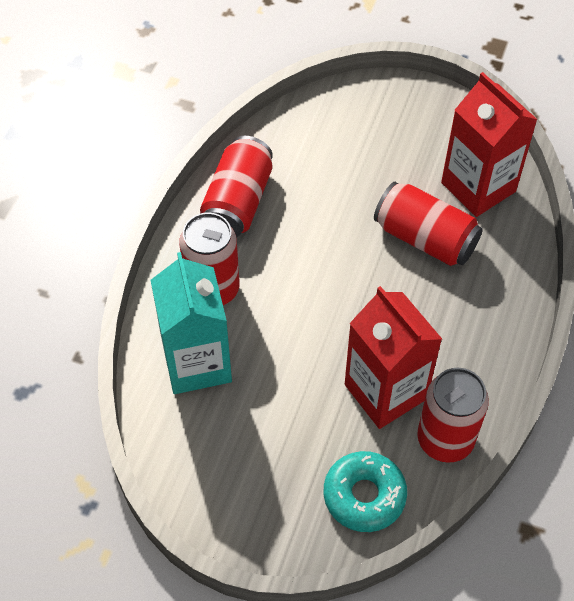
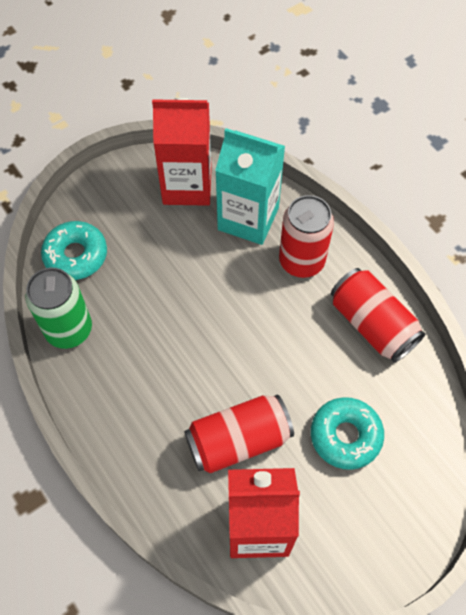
camera: 125 degrees right, 5 degrees up
red carton [345,286,442,429] -> red carton moved to [152,98,212,206]
red can [417,368,489,463] -> green can [26,268,92,349]
none -> turquoise donut [311,397,384,470]

